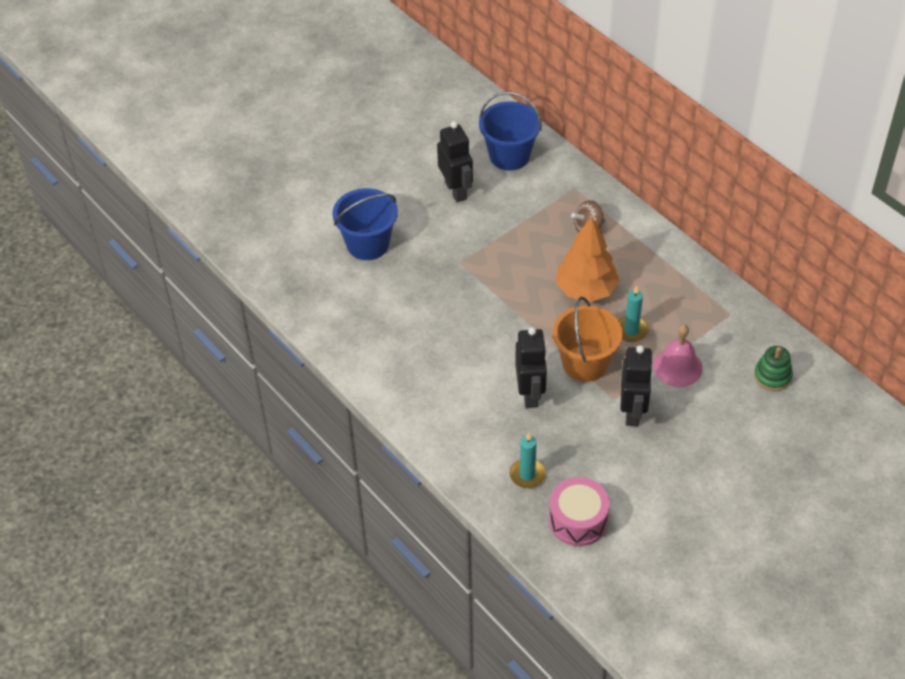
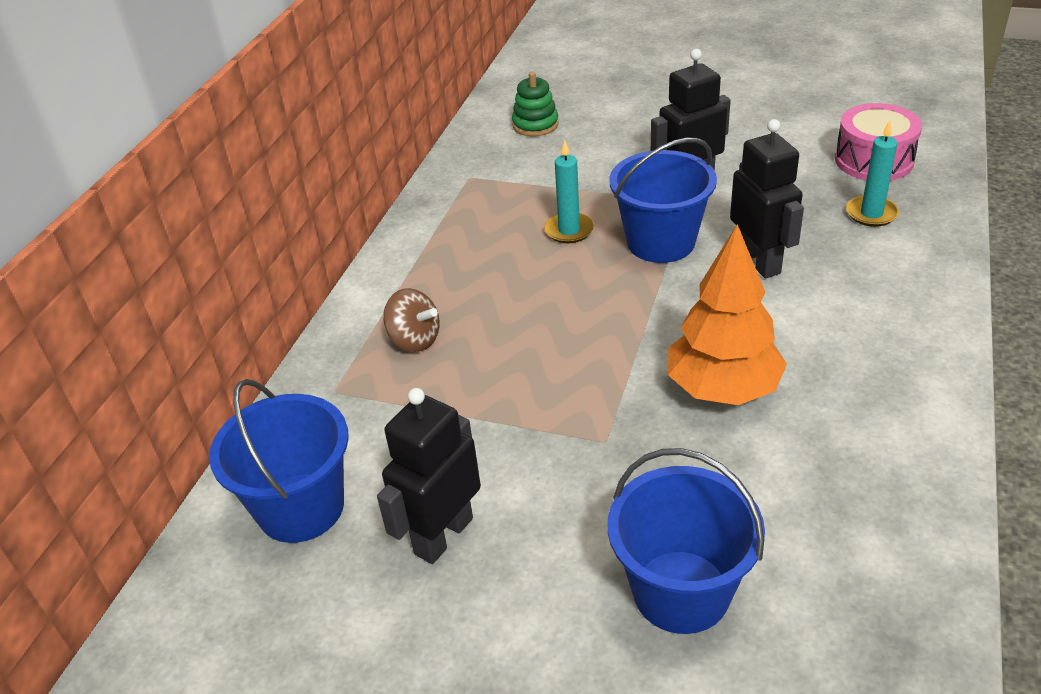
camera: 120 degrees left, 10 degrees down
black robot [515,327,547,408] -> black robot turned 105 degrees clockwise [730,119,804,278]
orange bucket [553,297,623,382] -> blue bucket [610,138,717,263]
orange tree [556,216,620,302] -> orange tree moved to [668,224,787,405]
pink bell [653,324,703,387] -> none

